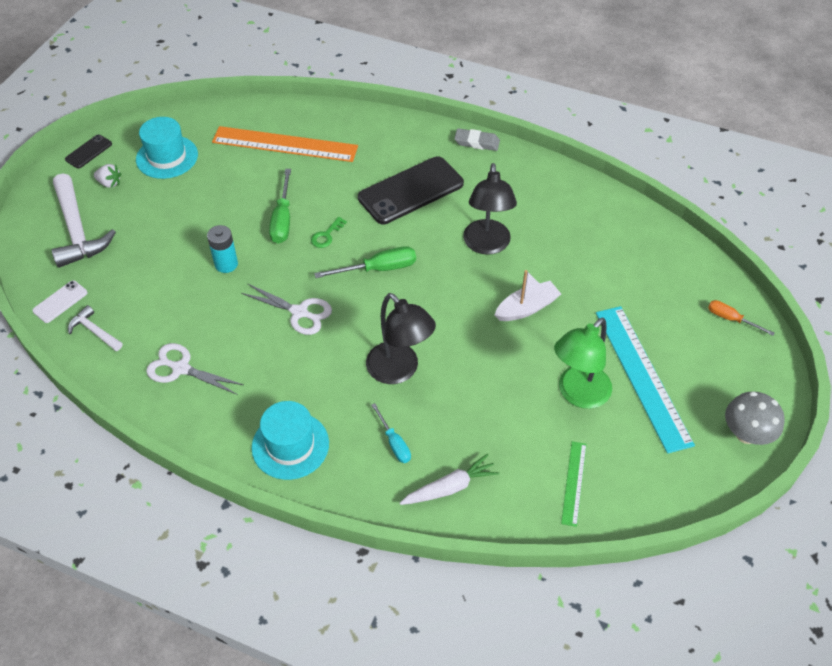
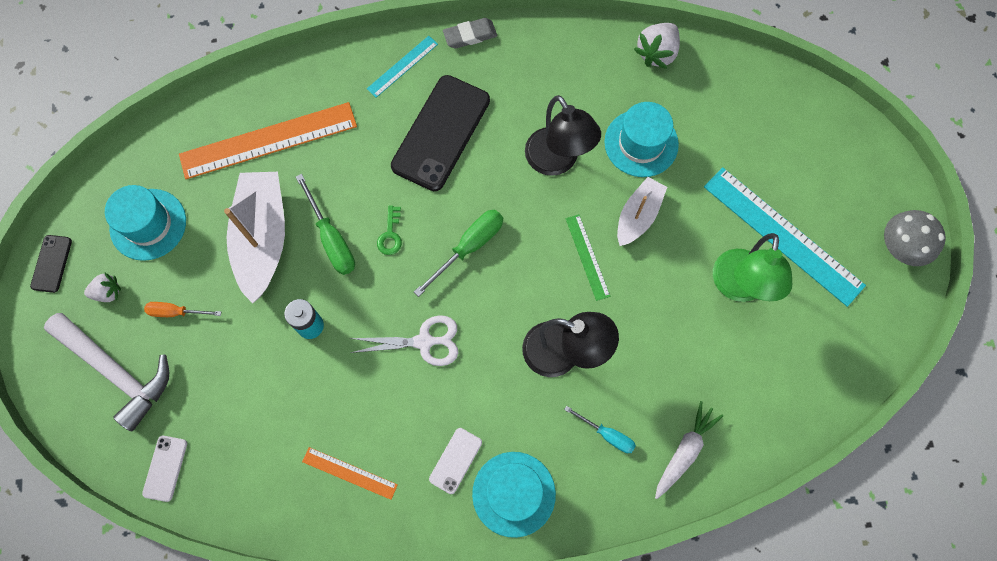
camera: 30 degrees left, 20 degrees up
white hammer [68,305,123,351] -> none
white scissors [146,343,244,395] -> orange ruler [302,447,398,500]
green ruler [561,441,587,527] -> green ruler moved to [566,214,610,301]
orange screwdriver [708,300,774,336] -> orange screwdriver moved to [144,302,221,317]
none -> white boat [224,172,285,304]
none -> turquoise ruler [367,36,438,98]
none -> white phone [429,428,482,494]
none -> turquoise hat [604,102,679,177]
none -> white strawberry [634,23,680,69]

